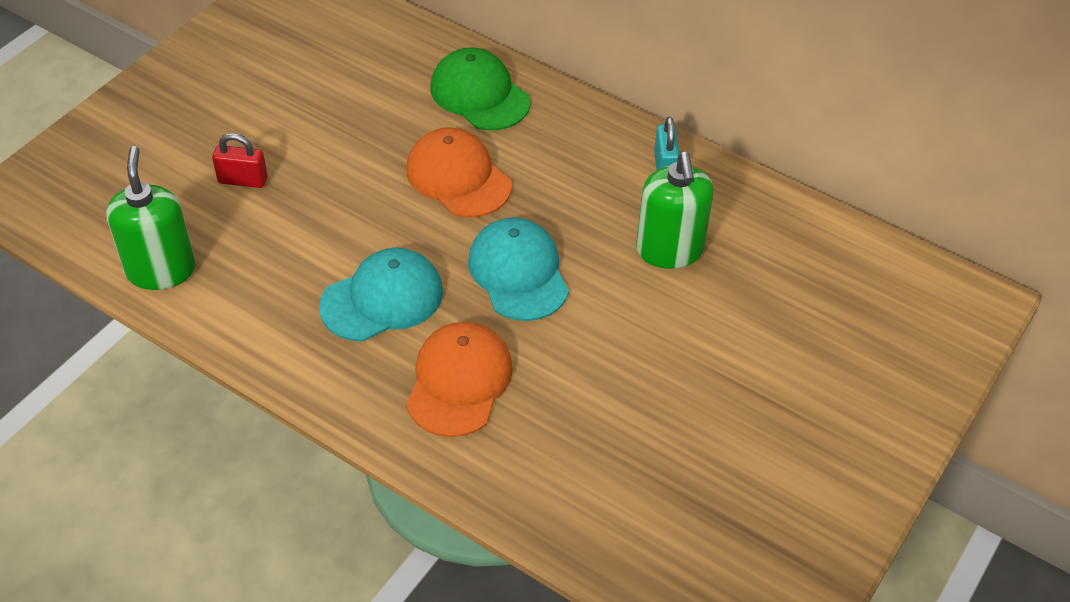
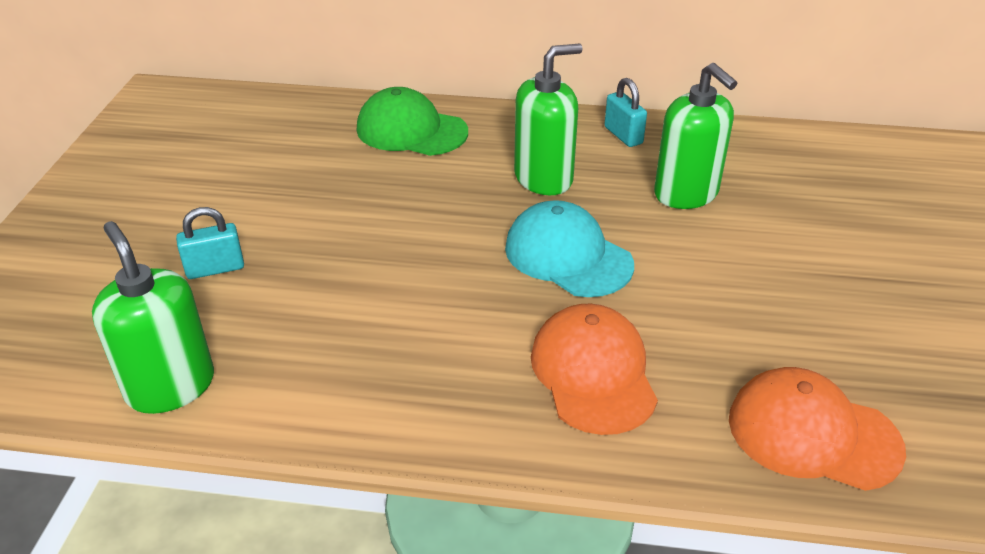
camera: 25 degrees left, 10 degrees down
red padlock [212,133,268,188] -> turquoise padlock [176,207,244,279]
turquoise cap [319,248,443,342] -> none
orange cap [406,127,512,218] -> orange cap moved to [729,367,906,491]
none -> green soap dispenser [514,44,582,195]

